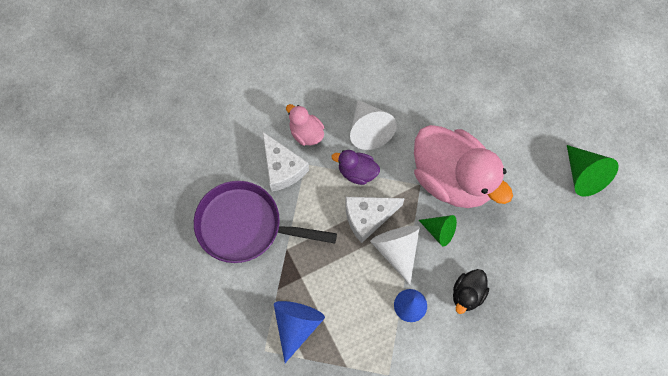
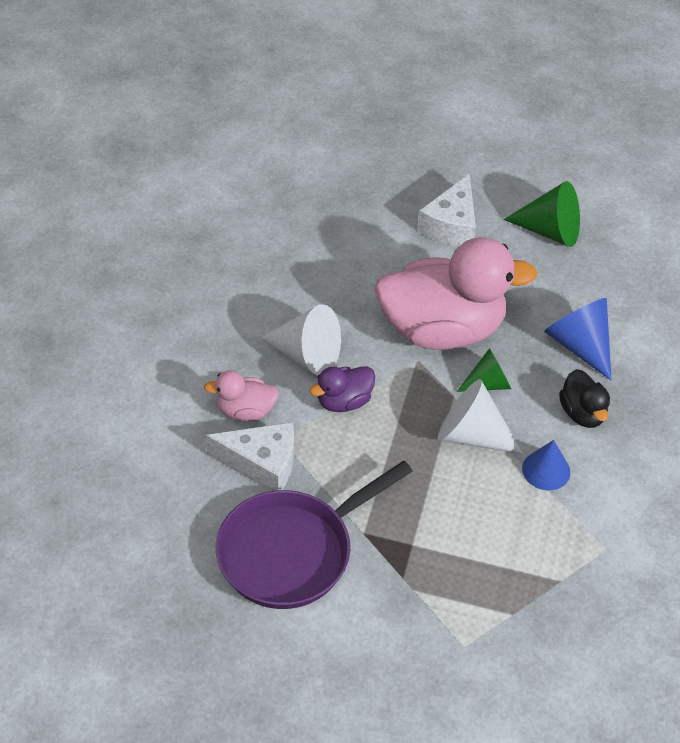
camera: 50 degrees left, 20 degrees down
blue cone [274,301,325,363] -> blue cone moved to [544,298,612,380]
white cheese [345,197,405,243] -> white cheese moved to [417,173,476,246]

